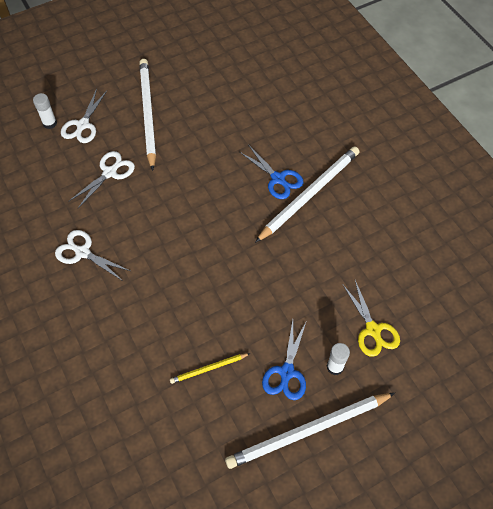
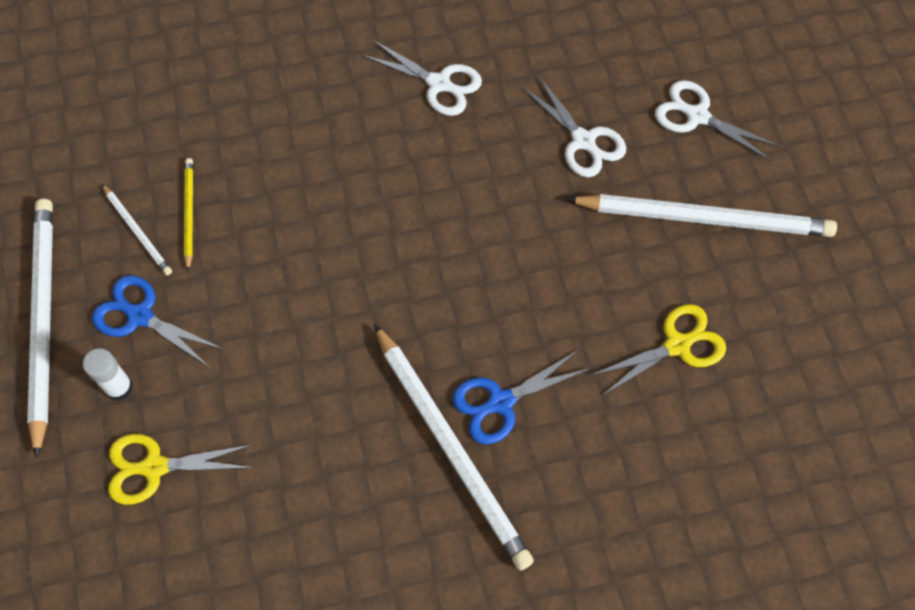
camera: 105 degrees right, 5 degrees up
white glue stick [33,93,57,129] -> none
white scissors [55,230,130,281] -> white scissors turned 75 degrees clockwise [362,40,482,116]
none -> white pencil [102,184,172,275]
none -> yellow scissors [591,304,726,396]

